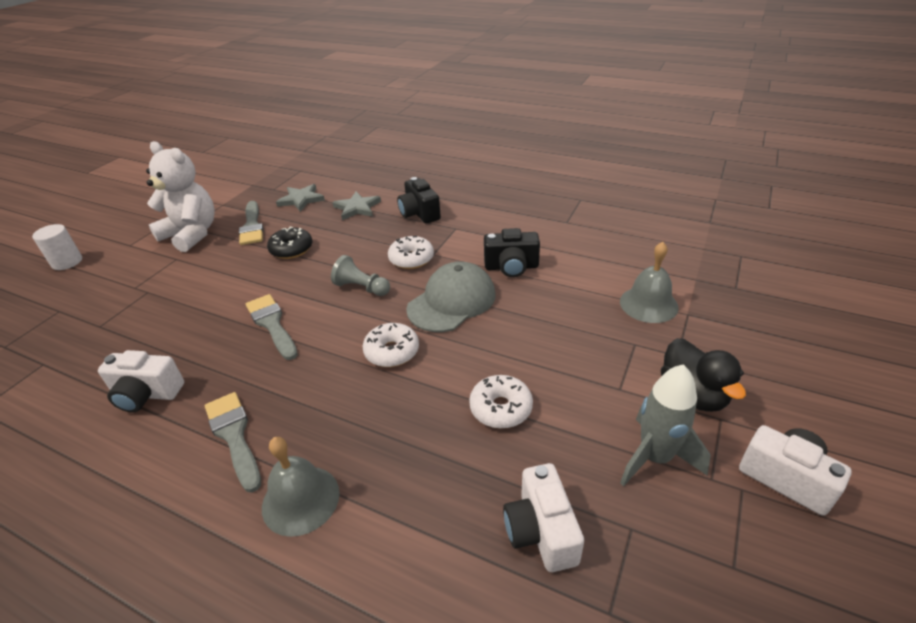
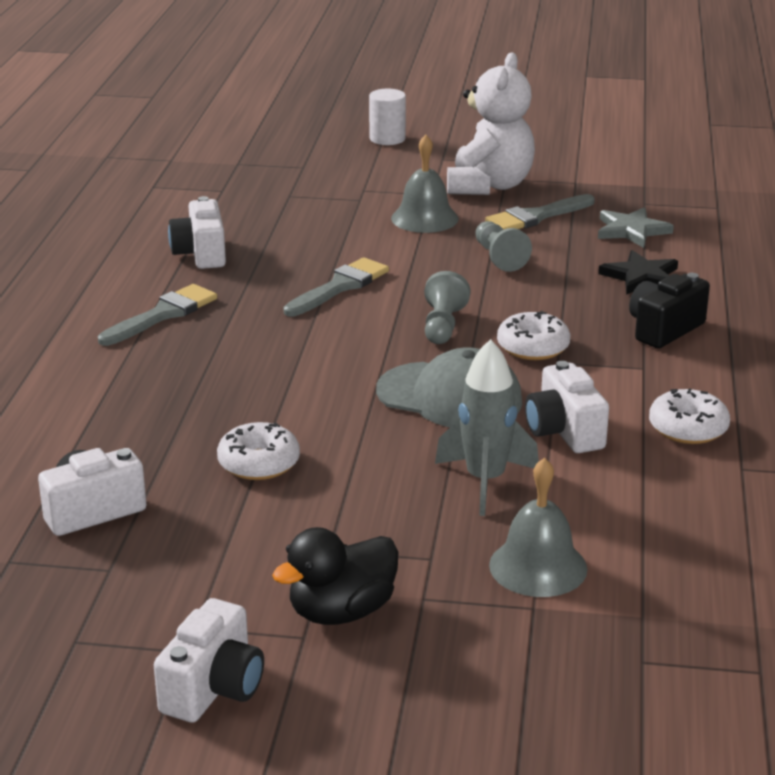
camera: 70 degrees right, 10 degrees down
grey bell [262,437,340,537] -> grey bell moved to [391,135,459,233]
black donut [267,227,312,259] -> grey pawn [475,221,532,272]
grey star [332,192,381,220] -> black star [598,250,678,295]
white donut [363,323,419,367] -> white donut moved to [649,388,730,444]
black camera [484,228,540,277] -> white camera [525,361,609,453]
grey rocket [620,364,711,486] -> grey rocket moved to [435,339,539,516]

